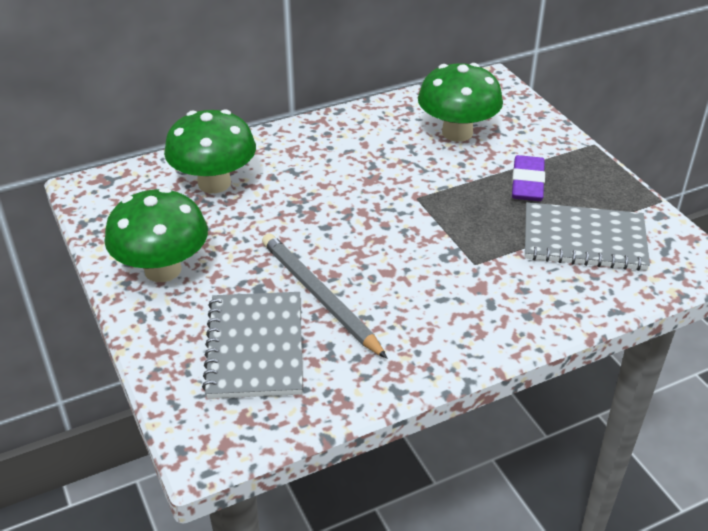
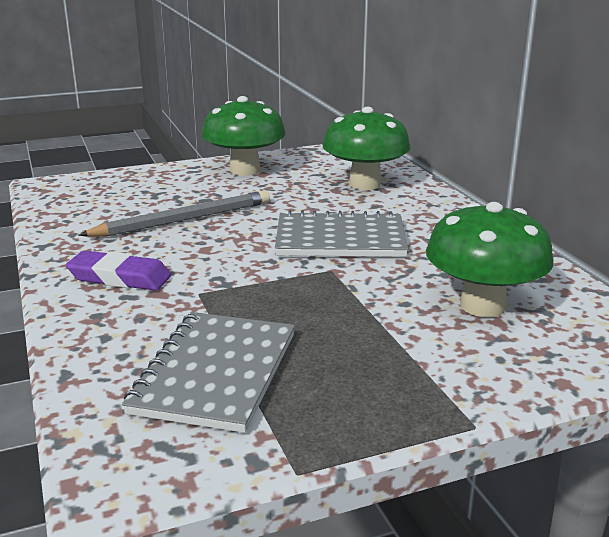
camera: 95 degrees right, 15 degrees down
grey notebook [202,292,303,399] -> grey notebook moved to [275,210,408,257]
purple eraser [512,155,545,201] -> purple eraser moved to [66,250,171,291]

